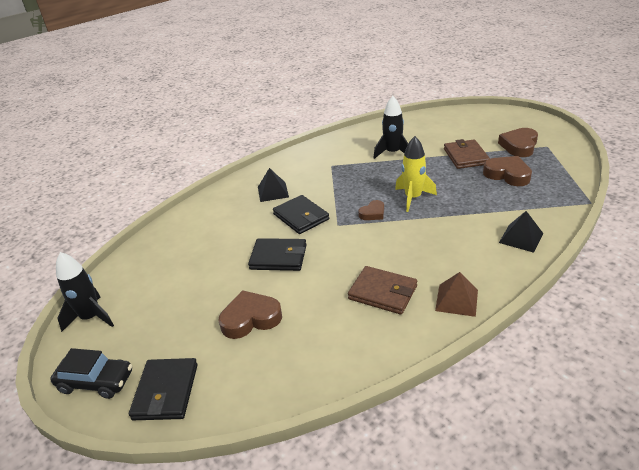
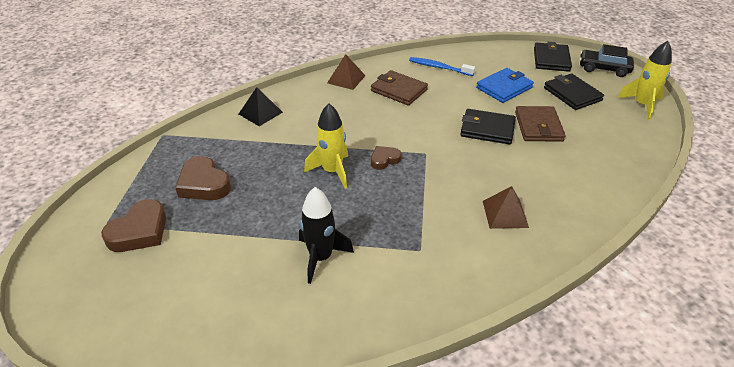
camera: 175 degrees left, 5 degrees up
black rocket [56,252,114,332] -> yellow rocket [617,41,672,120]
brown heart [219,290,282,339] -> blue wallet [476,68,534,103]
black pyramid [258,168,289,202] -> brown pyramid [483,186,529,229]
black wallet [273,195,329,234] -> black wallet moved to [544,73,604,110]
brown wallet [444,139,490,169] -> brown wallet moved to [515,106,566,142]
none -> blue toothbrush [409,57,475,76]

